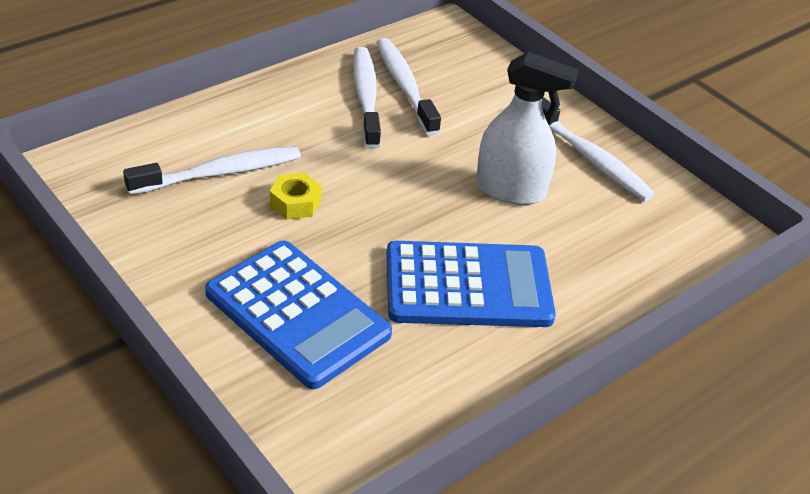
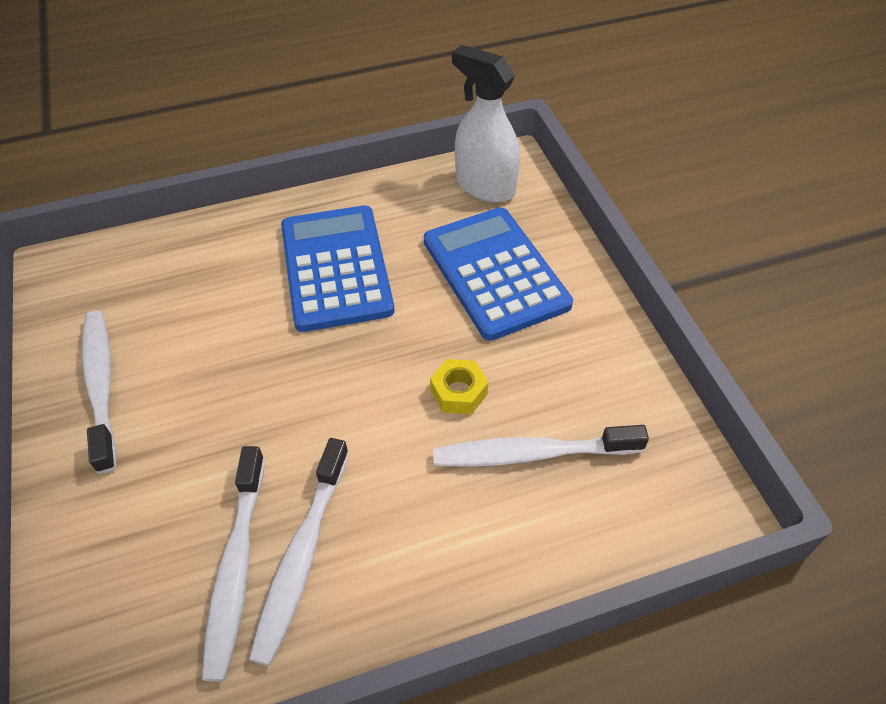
camera: 155 degrees left, 10 degrees up
blue calculator [386,241,556,327] -> blue calculator turned 60 degrees clockwise [281,205,395,332]
white spray bottle [476,52,578,205] -> white spray bottle moved to [452,45,520,203]

